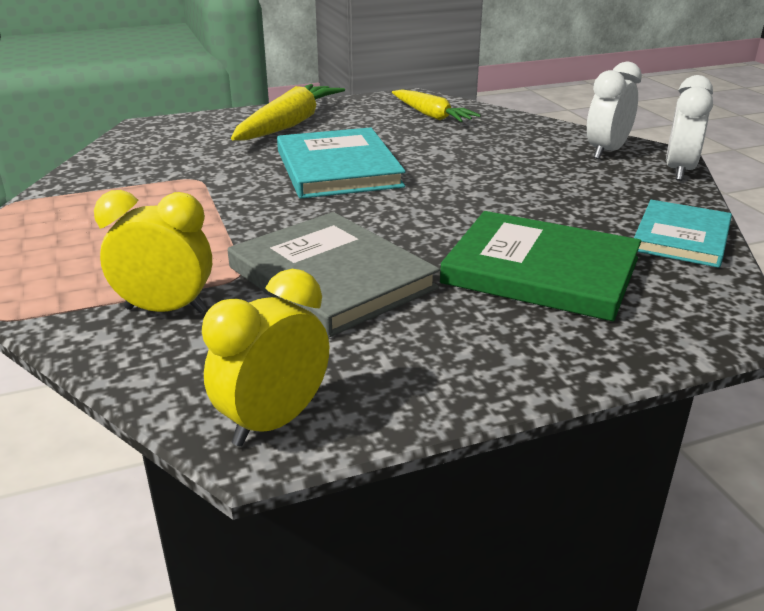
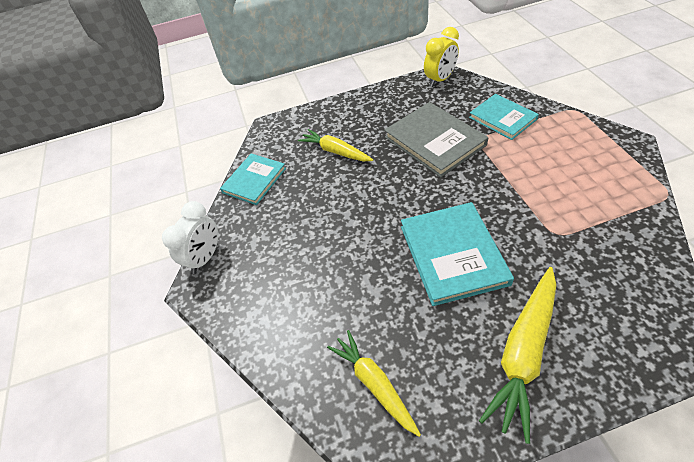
camera: 170 degrees left, 20 degrees up
yellow clock [94,190,212,313] -> turquoise book [469,94,539,140]
green book [440,211,641,321] -> yellow carrot [298,129,373,161]
white clock [587,62,642,159] -> none

